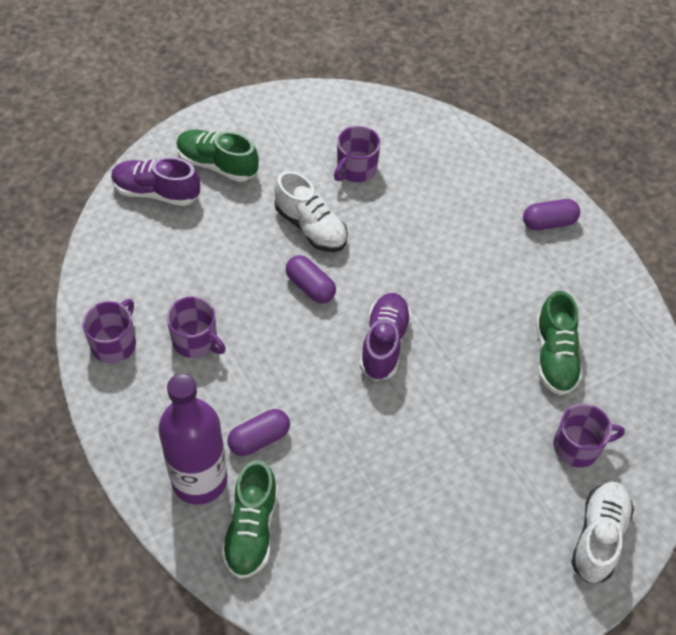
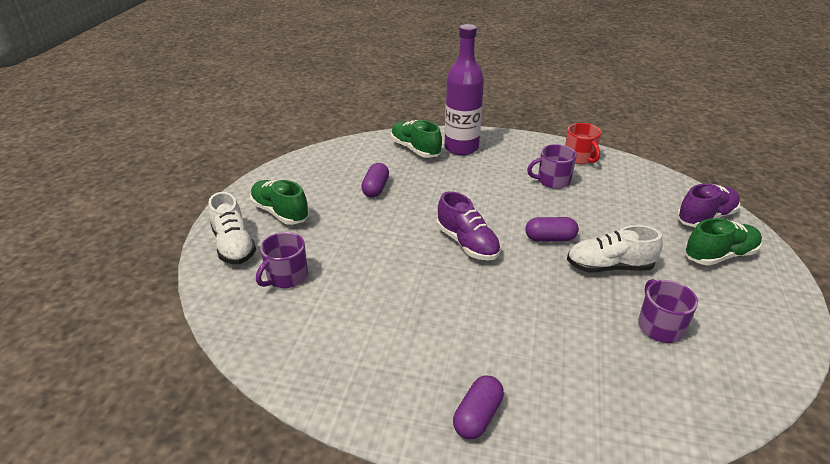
camera: 135 degrees right, 20 degrees down
purple mug [83,299,136,363] -> red mug [565,123,601,164]
purple capsule [228,409,290,456] -> purple capsule moved to [361,163,389,197]
green shoe [536,291,583,395] -> green shoe moved to [250,180,309,225]

